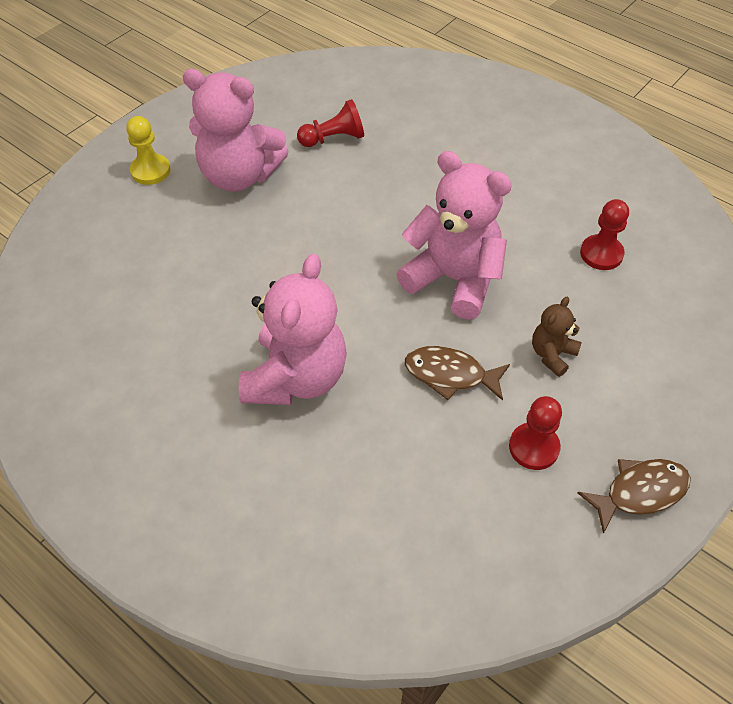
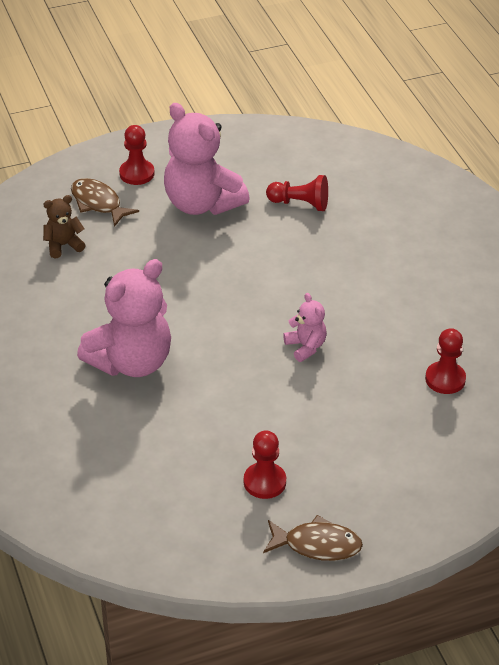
camera: 30 degrees right, 10 degrees down
yellow pawn [126,116,170,185] -> red pawn [119,125,155,185]
pink teddy bear [396,151,512,320] -> pink teddy bear [283,293,327,362], size x0.47
brown fish [405,346,510,401] -> brown fish moved to [71,178,139,227]
brown teddy bear [532,297,582,377] -> brown teddy bear moved to [43,195,86,258]

